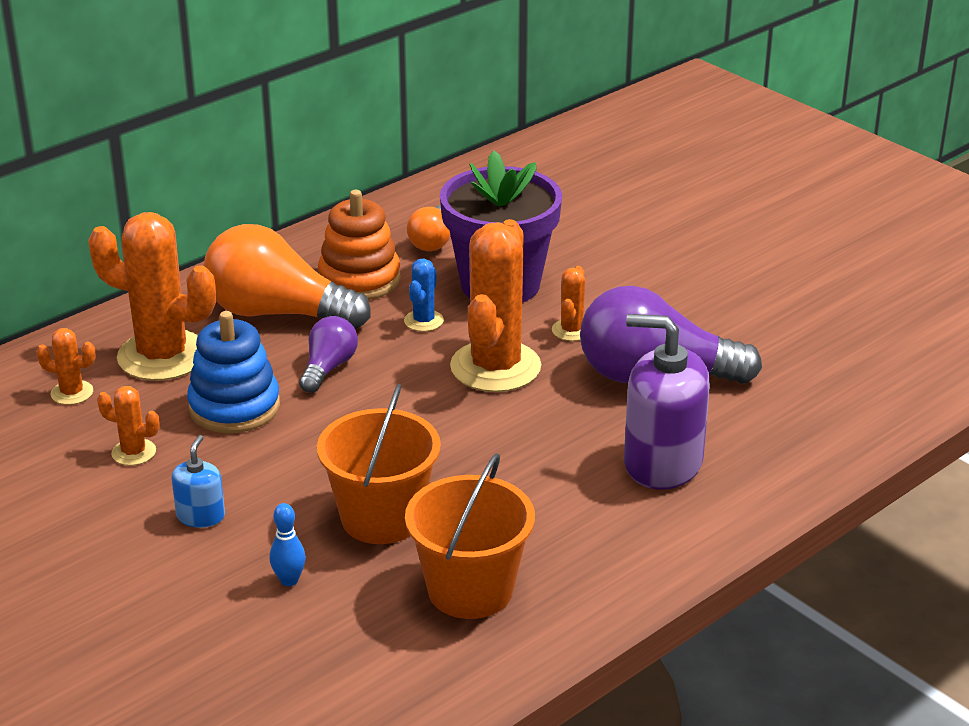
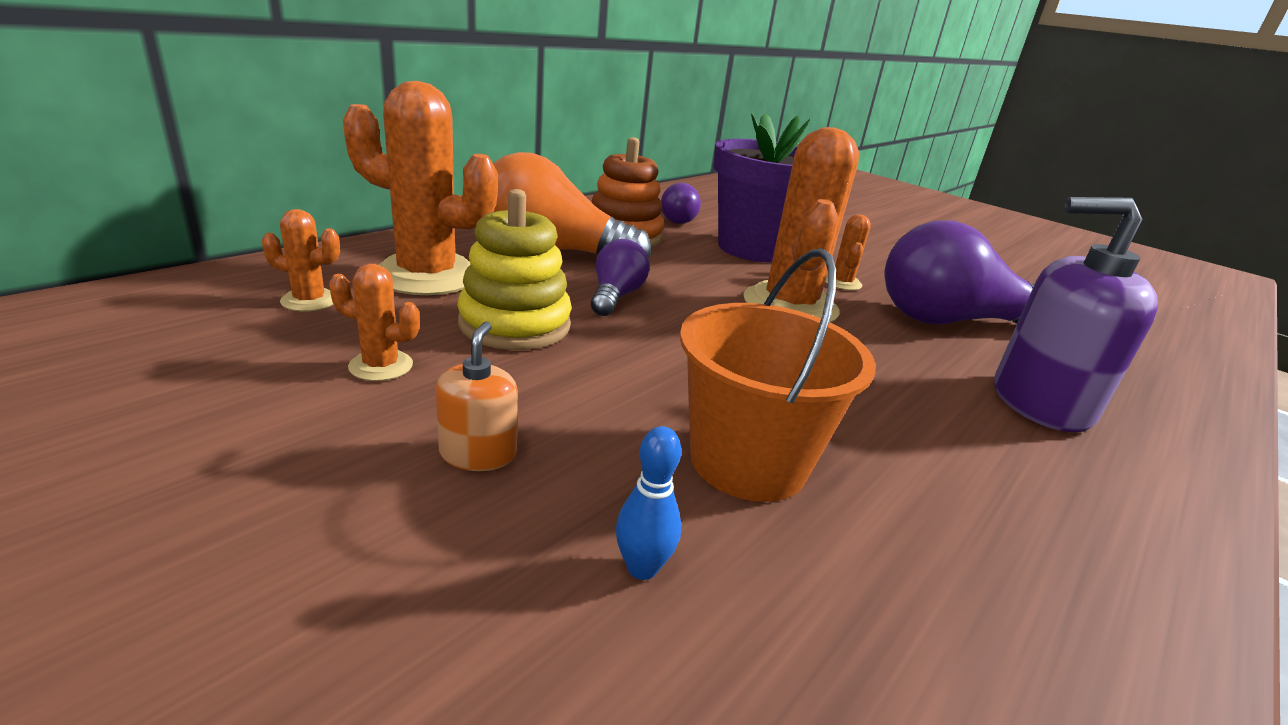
camera: 10 degrees left, 5 degrees down
blue soap dispenser [172,435,225,528] -> orange soap dispenser [435,322,518,471]
blue stacking toy [187,311,280,433] -> yellow stacking toy [457,189,572,350]
blue cactus [404,259,444,332] -> none
orange bucket [405,453,535,619] -> none
orange light bulb [407,205,451,251] -> purple light bulb [661,183,701,224]

